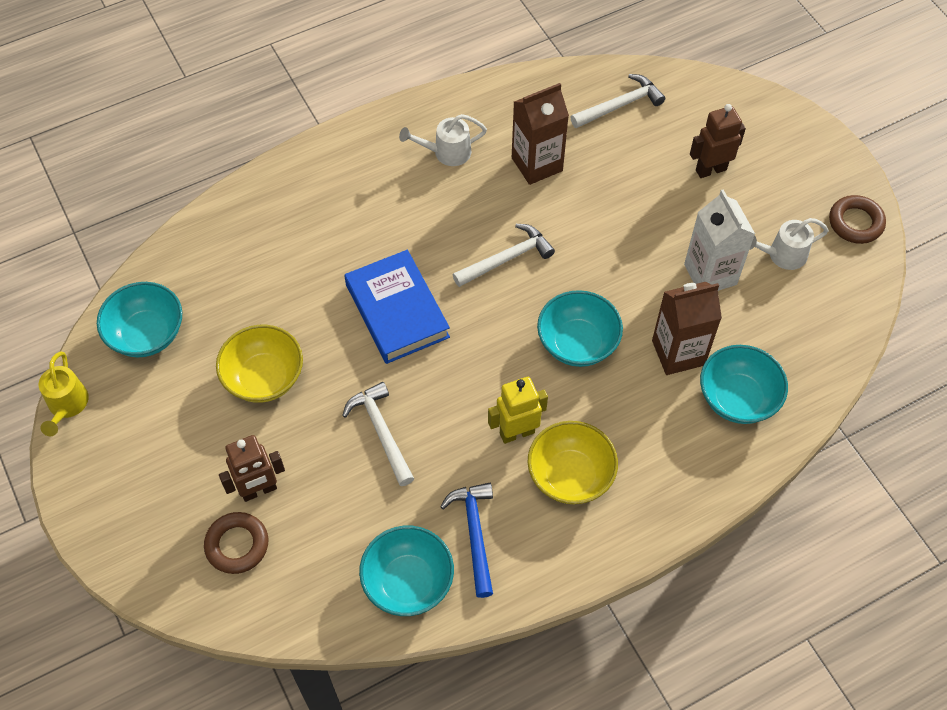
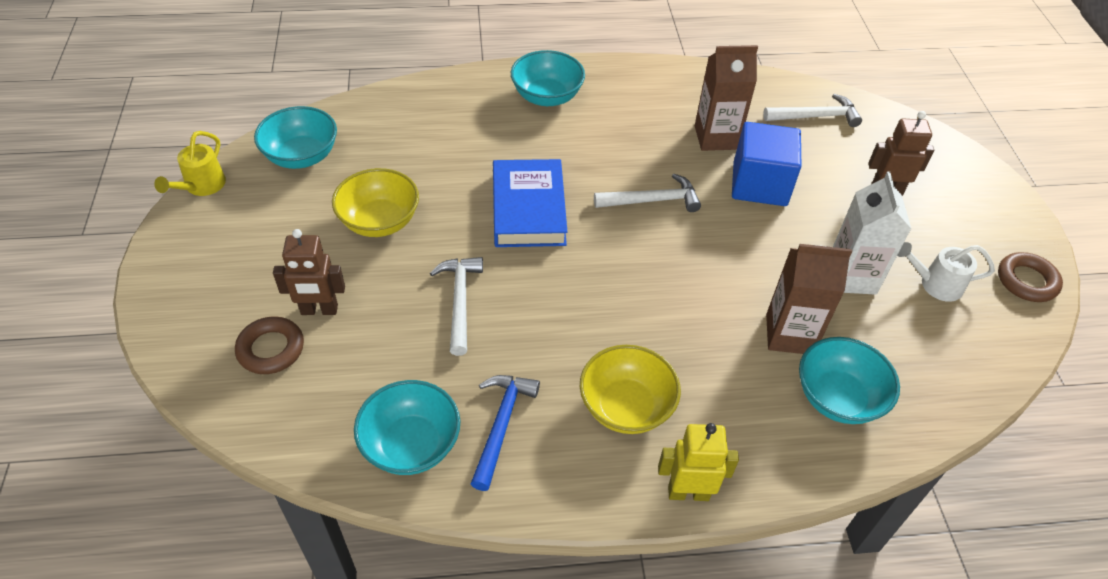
camera: 20 degrees right, 10 degrees down
white watering can [399,114,487,166] -> none
yellow robot [488,377,548,444] -> yellow robot moved to [658,423,739,501]
turquoise bowl [537,290,623,367] -> turquoise bowl moved to [511,50,585,106]
none -> blue cube [732,122,802,206]

